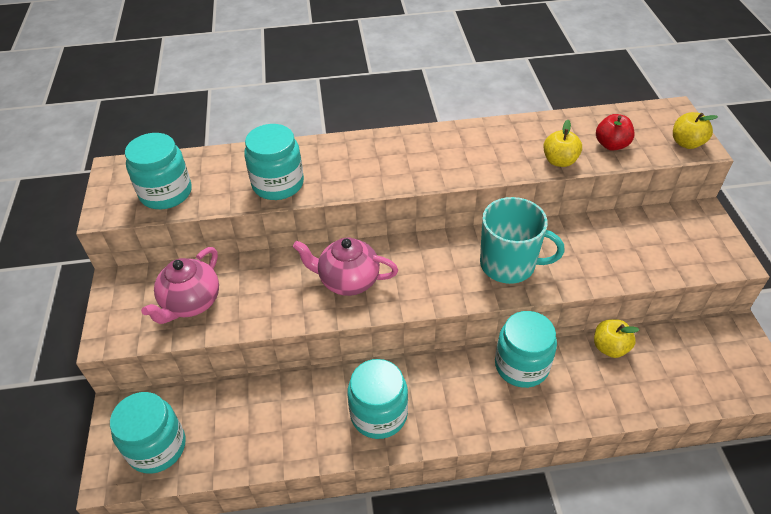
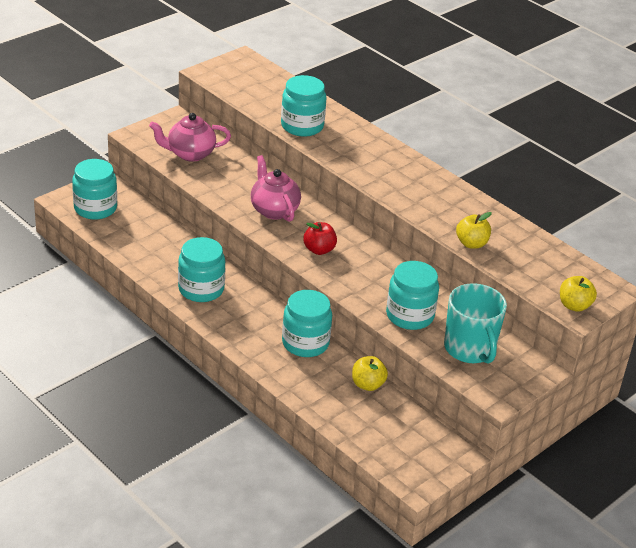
camera: 50 degrees right, 10 degrees down
turquoise jar [125,133,192,209] -> turquoise jar moved to [386,261,439,330]
turquoise mug [480,197,564,284] -> turquoise mug moved to [444,283,507,364]
red apple [596,114,635,151] -> red apple moved to [303,222,337,255]

